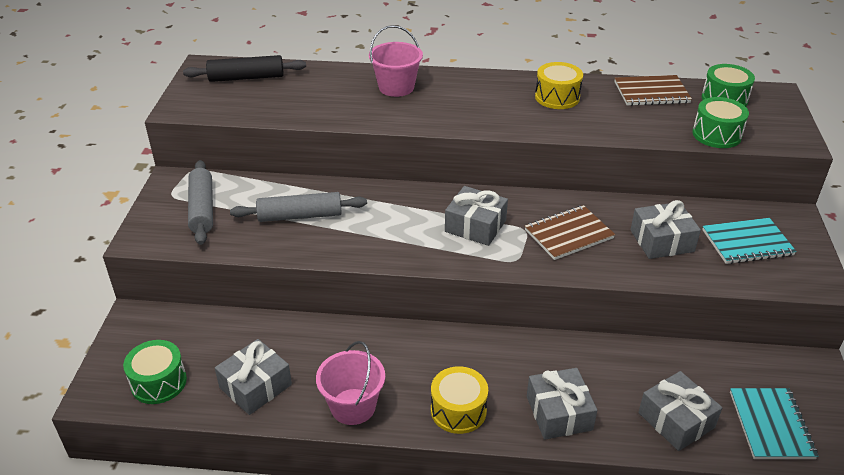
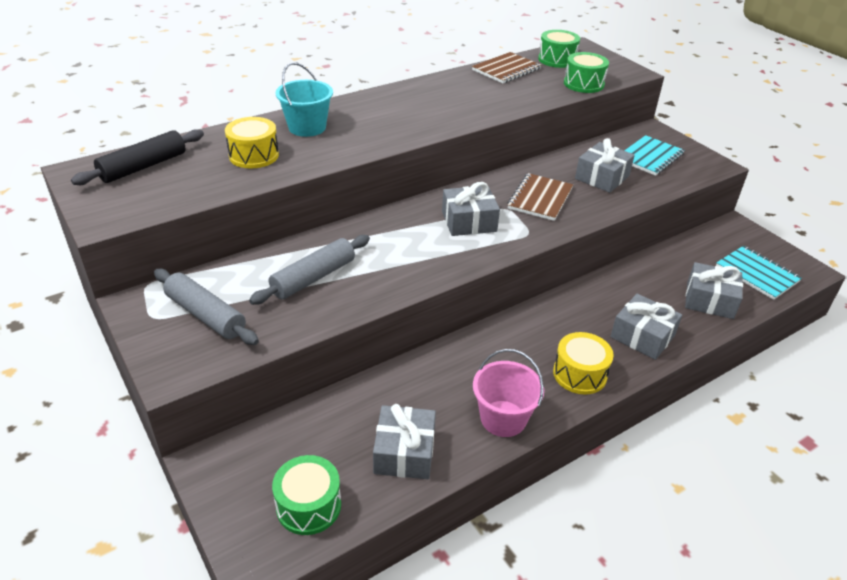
camera: 40 degrees left, 0 degrees up
pink bucket [369,25,423,97] -> turquoise bucket [276,62,333,137]
yellow drum [535,62,583,109] -> yellow drum moved to [225,117,279,168]

